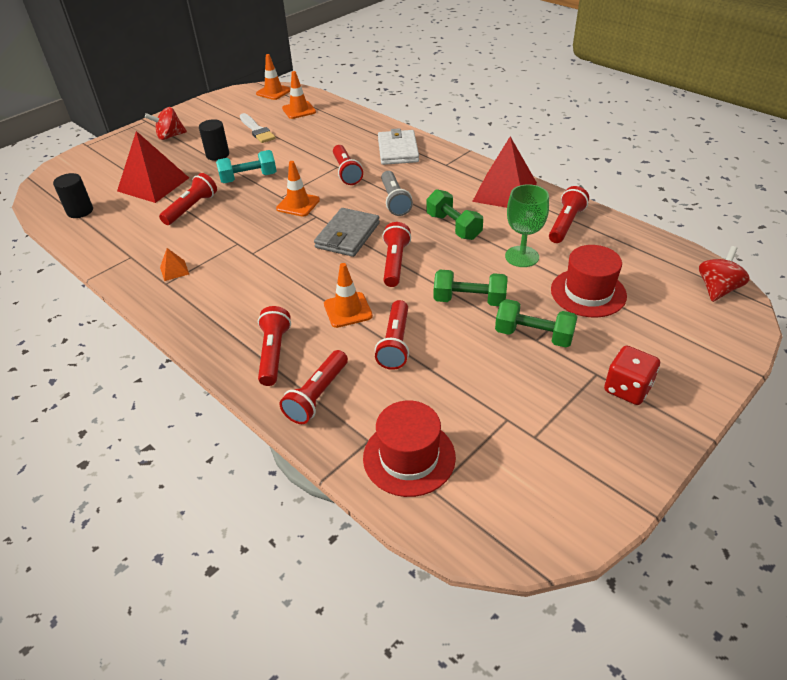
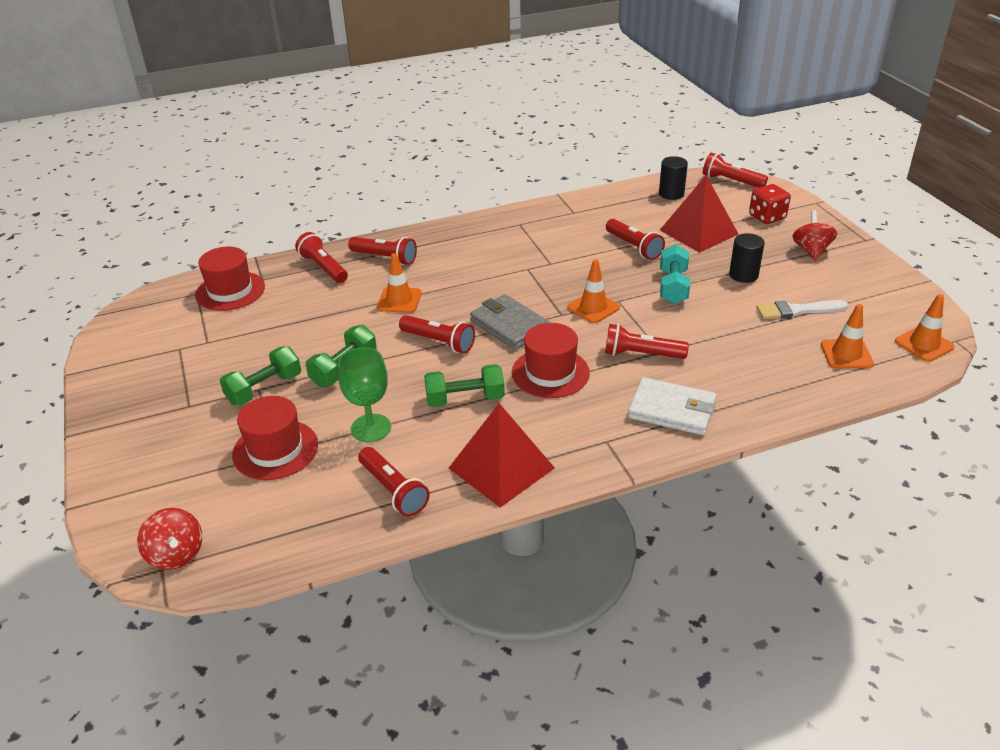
camera: 115 degrees right, 5 degrees down
orange pyramid [160,248,189,281] -> none
red flashlight [375,300,409,370] -> red flashlight moved to [703,153,768,188]
grey flashlight [381,171,413,216] -> red hat [512,323,590,398]
red dice [604,346,660,405] -> red dice moved to [749,184,791,224]

